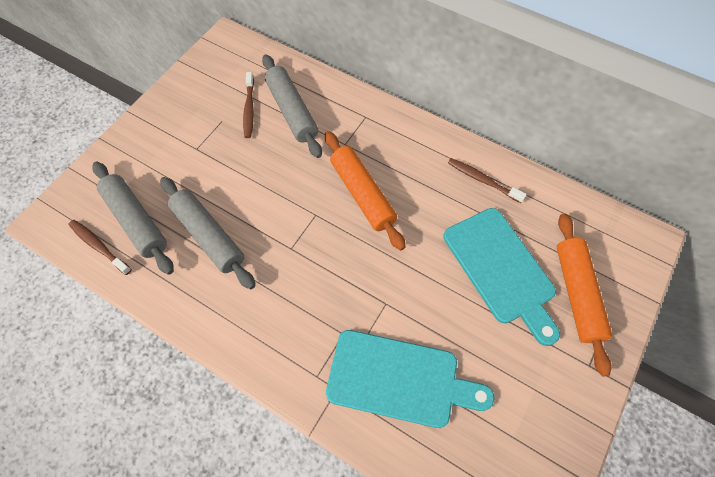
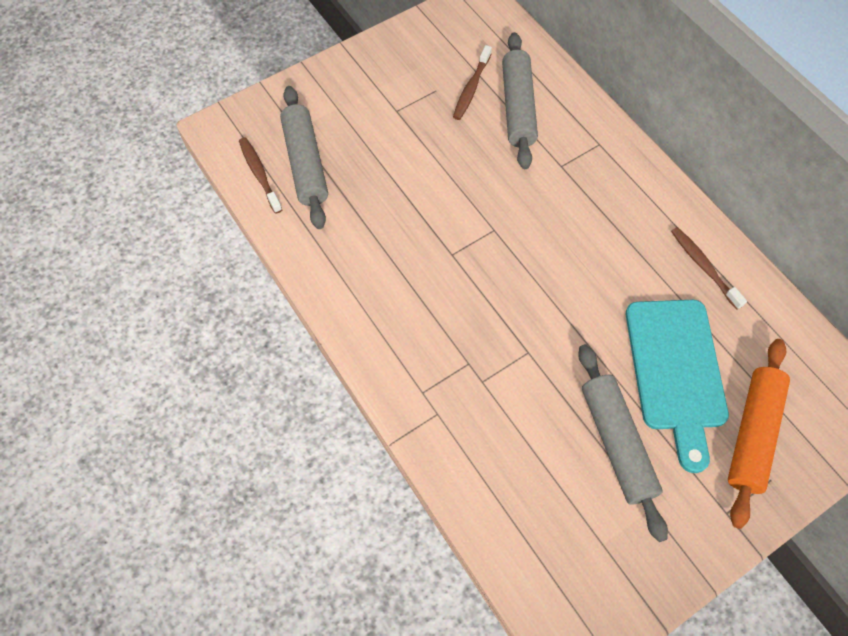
camera: 25 degrees right, 0 degrees up
grey rolling pin [160,177,256,289] -> grey rolling pin moved to [578,344,668,542]
orange rolling pin [325,131,406,251] -> none
turquoise cutting board [326,330,494,428] -> none

